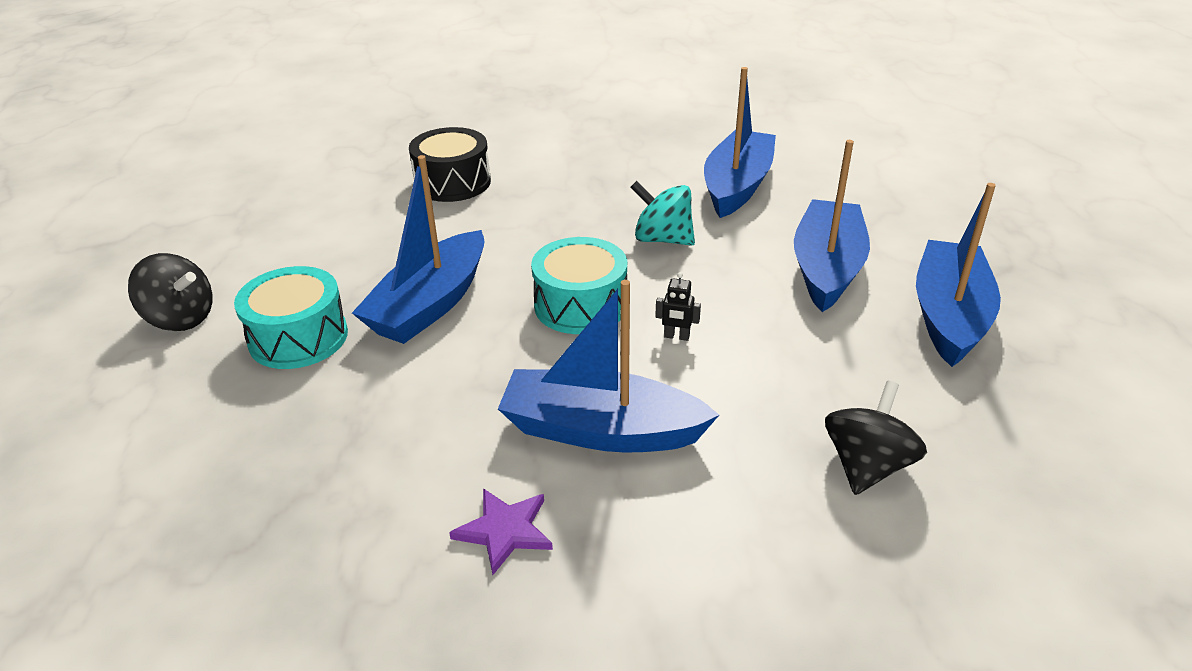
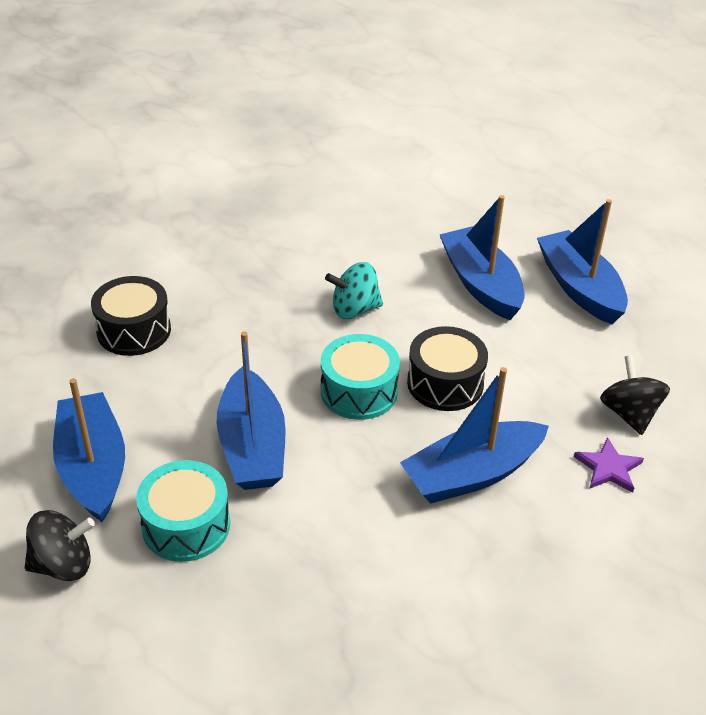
camera: 40 degrees left, 5 degrees up
purple star [449,488,553,575] -> purple star moved to [574,437,644,493]
black robot [655,272,701,341] -> black drum [407,326,488,411]
blue boat [704,67,776,218] -> blue boat moved to [53,378,125,522]

